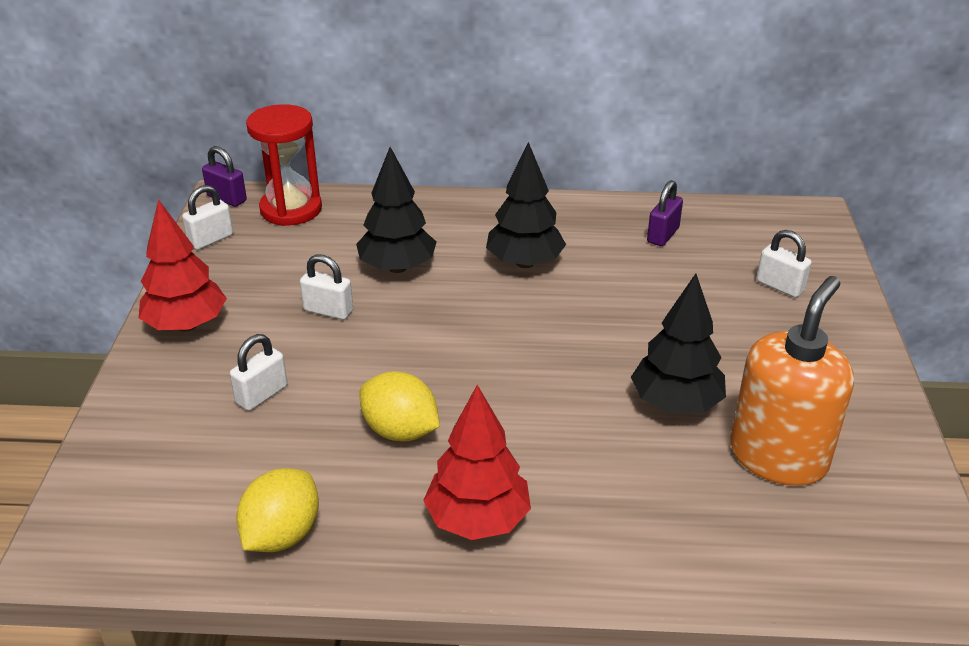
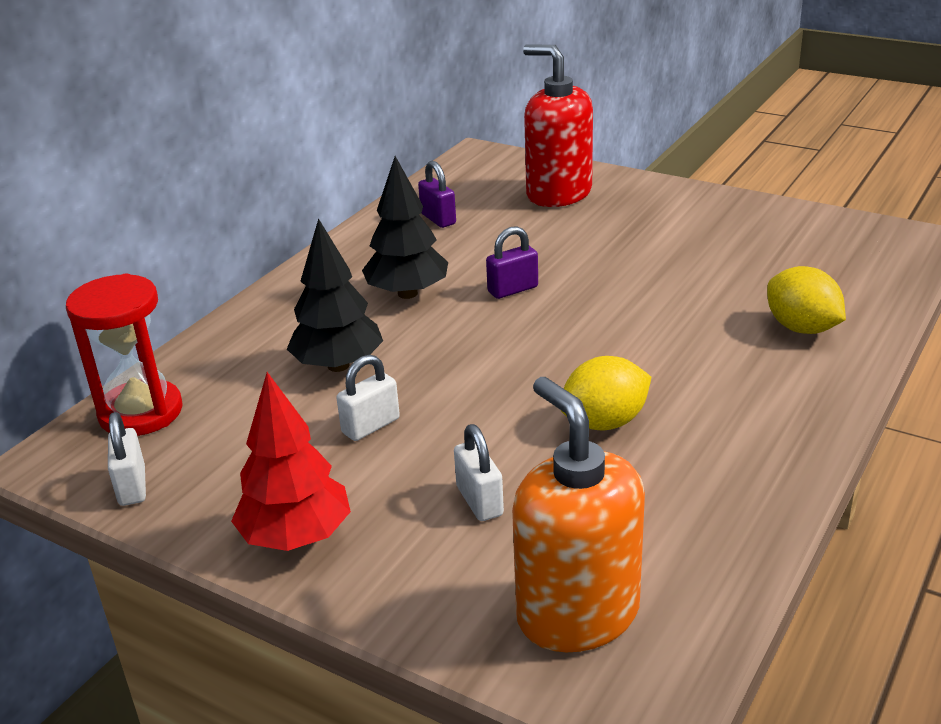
camera: 60 degrees left, 5 degrees down
purple padlock [202,146,247,207] -> purple padlock moved to [486,226,538,299]
yellow lemon [236,468,319,552] -> yellow lemon moved to [767,266,846,334]
red tree [423,385,531,540] -> none
black tree [631,274,726,413] -> none
orange soap dispenser [730,276,854,486] -> orange soap dispenser moved to [512,377,645,652]
white padlock [756,230,812,298] -> red soap dispenser [523,44,593,207]

